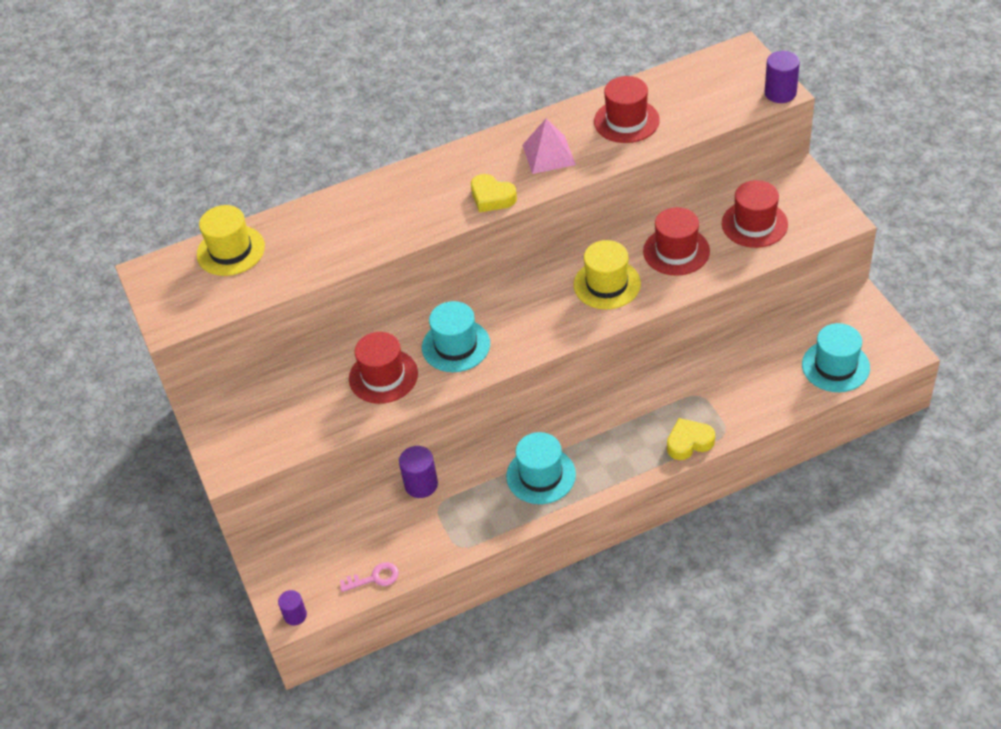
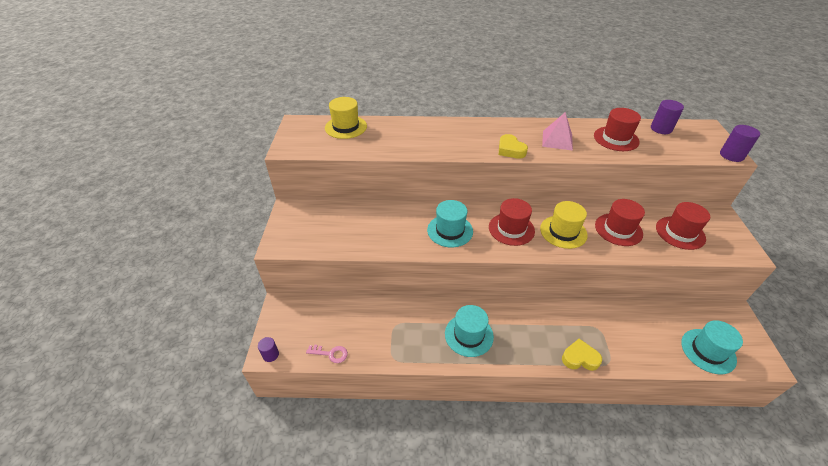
camera: 20 degrees right, 5 degrees down
red hat [349,332,418,404] -> red hat moved to [489,198,535,246]
purple cylinder [399,446,438,498] -> purple cylinder moved to [651,100,684,134]

